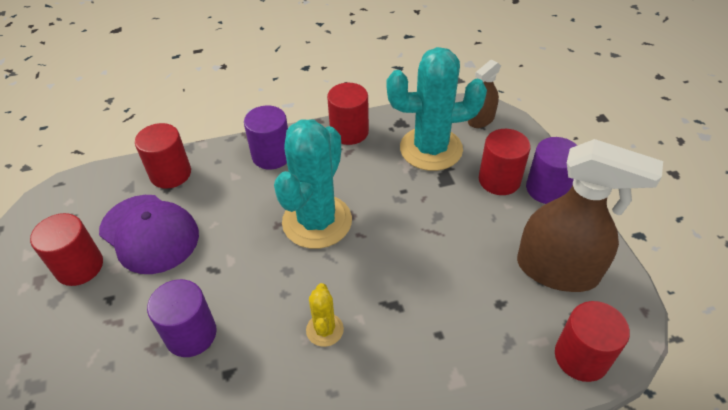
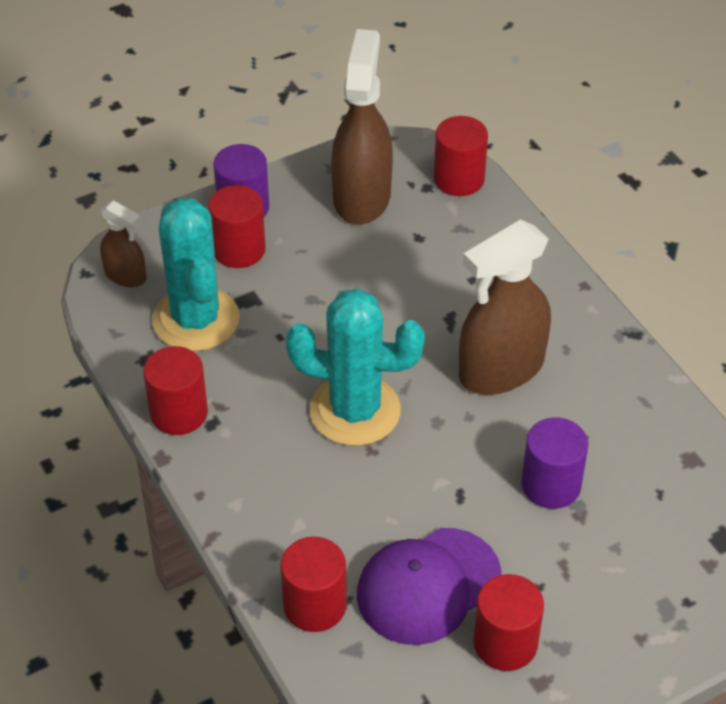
camera: 105 degrees left, 0 degrees up
purple cap [99,195,199,274] -> purple cap turned 150 degrees counterclockwise [357,528,501,645]
purple cylinder [244,105,288,170] -> none
yellow cactus [306,283,344,347] -> brown spray bottle [459,219,551,395]

